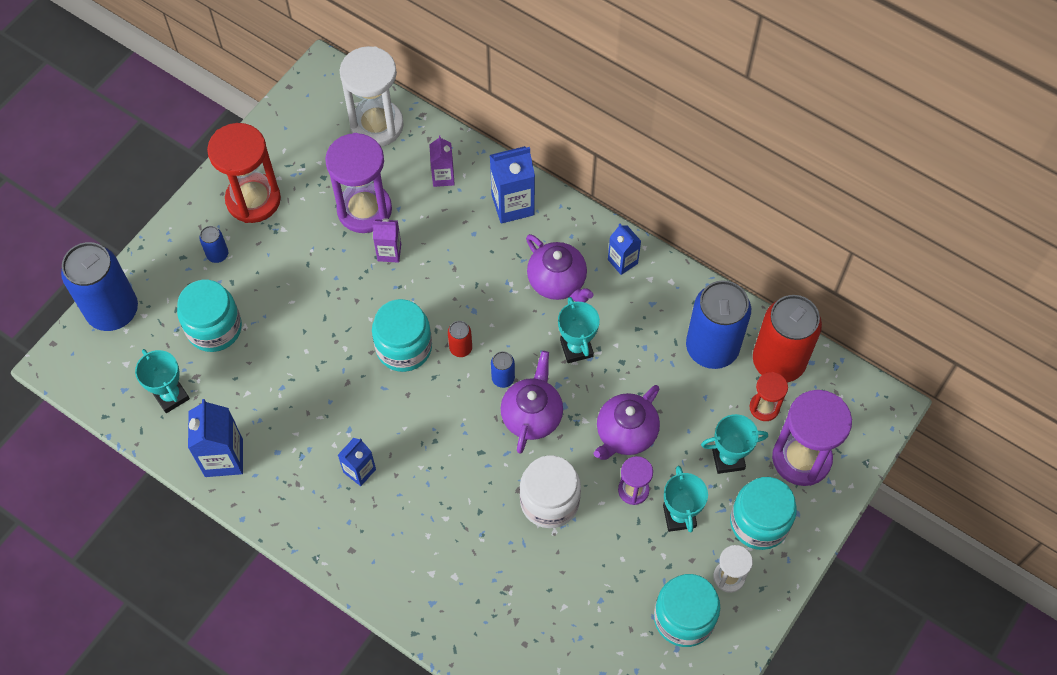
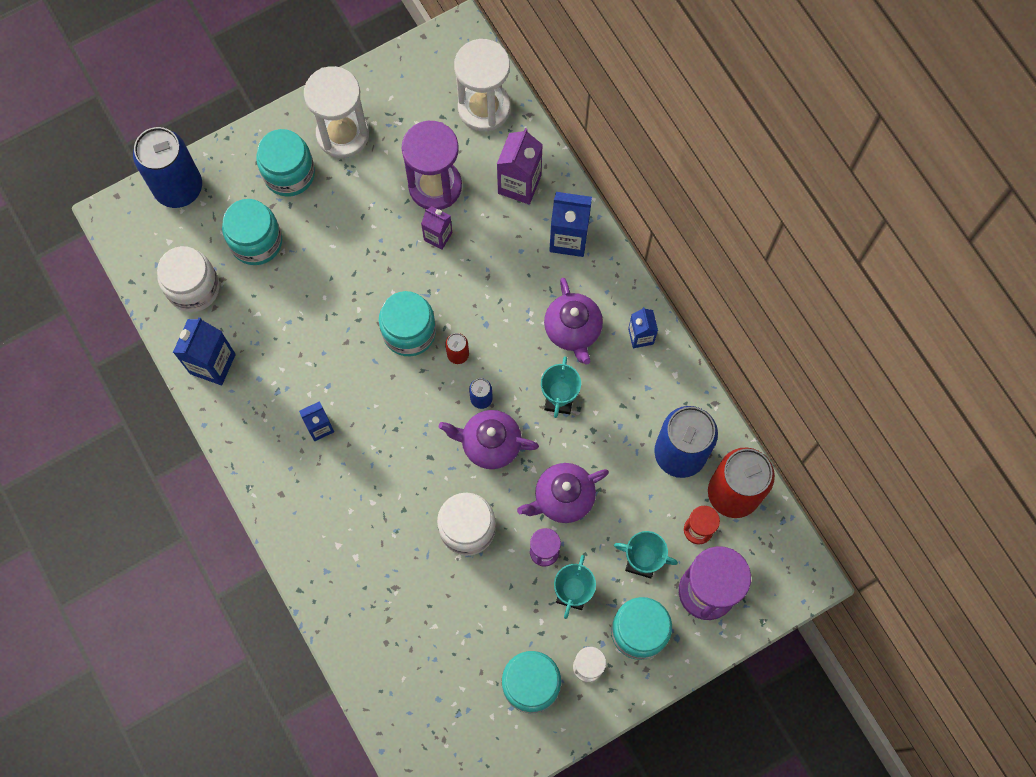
camera: 25 degrees right, 10 degrees up
turquoise trophy [135,349,190,413] -> white jar [157,246,219,312]
blue can [199,226,228,263] -> turquoise jar [256,129,315,197]
red hourglass [207,123,281,223] -> white hourglass [304,66,369,158]
purple carton [429,136,455,187] -> purple carton [497,128,543,204], size x1.63
purple teapot [501,351,563,454] -> purple teapot turned 120 degrees counterclockwise [439,410,539,469]

